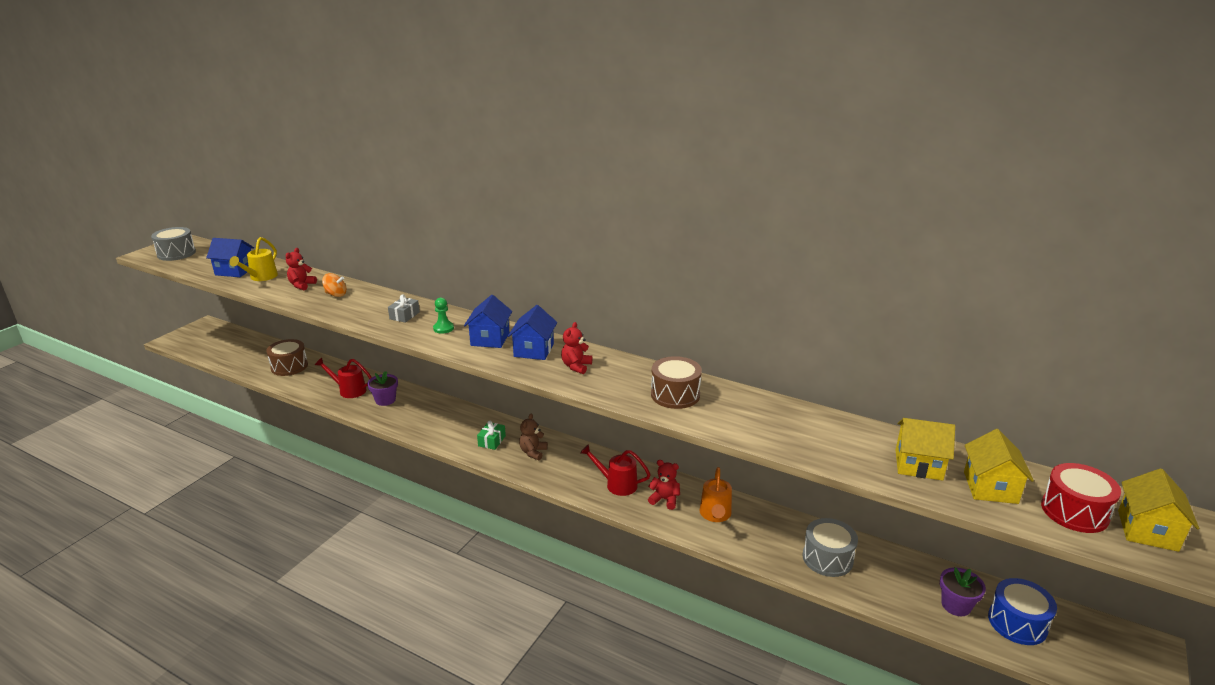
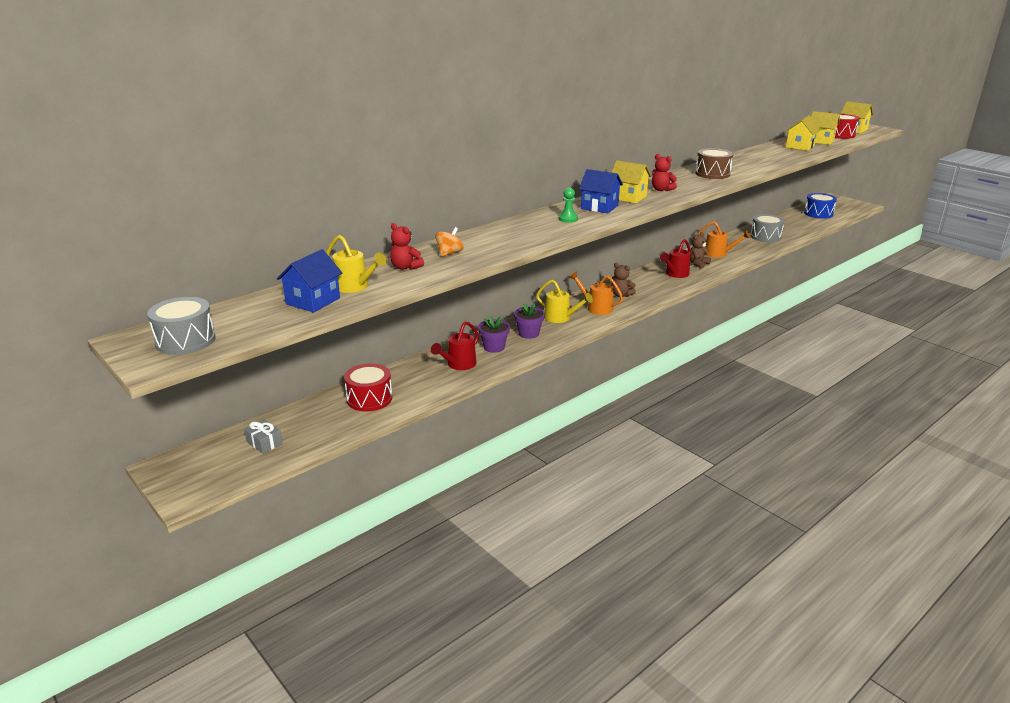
camera: 70 degrees left, 0 degrees up
brown drum [266,339,308,376] -> red drum [344,363,392,412]
grey gift [388,295,420,323] -> grey gift moved to [244,419,283,454]
green gift [477,421,506,450] -> orange watering can [569,271,623,315]
blue house [508,305,557,360] -> yellow house [611,161,651,203]
red teddy bear [648,460,680,510] -> brown teddy bear [690,232,711,268]
purple flower pot [940,567,986,616] -> purple flower pot moved to [514,303,545,339]
none -> yellow watering can [536,280,593,323]

